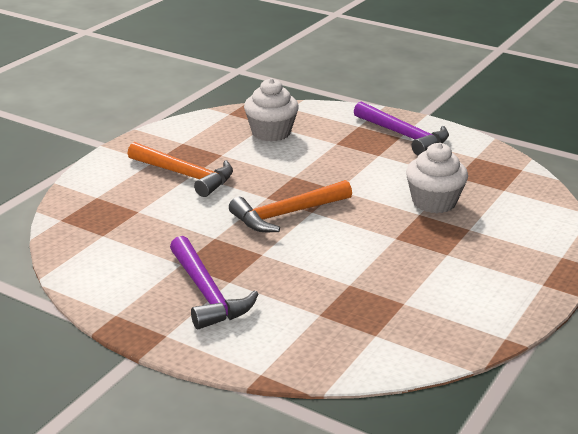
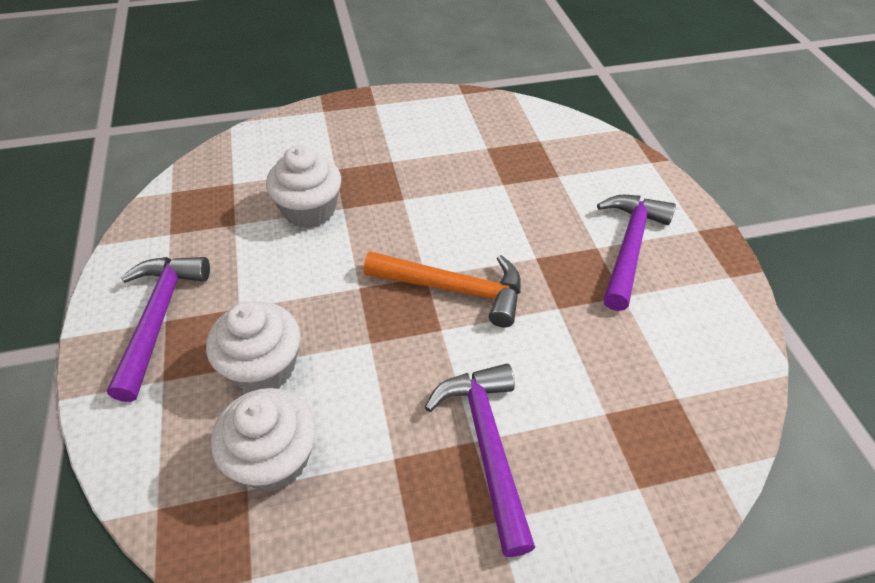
camera: 135 degrees left, 20 degrees up
orange hammer [127,142,233,197] -> purple hammer [425,364,535,557]
none -> white cupcake [206,302,301,392]

